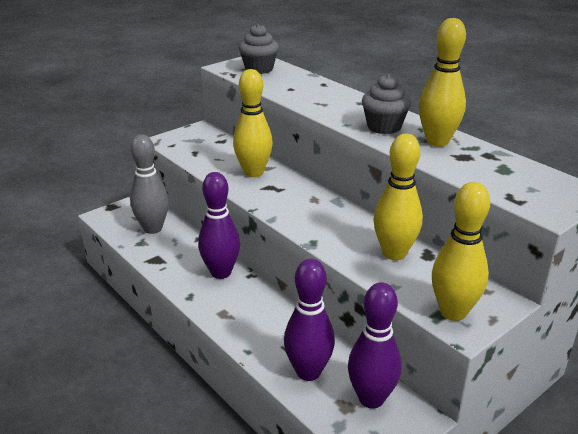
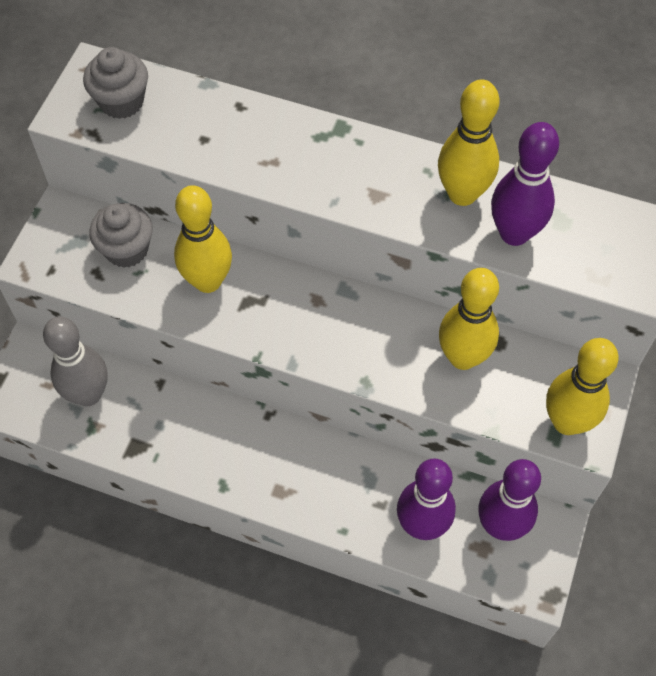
camera: 30 degrees left, 30 degrees up
purple bowling pin [198,172,240,279] -> purple bowling pin moved to [491,122,559,246]
grey cupcake [362,74,411,134] -> grey cupcake moved to [89,203,153,268]

